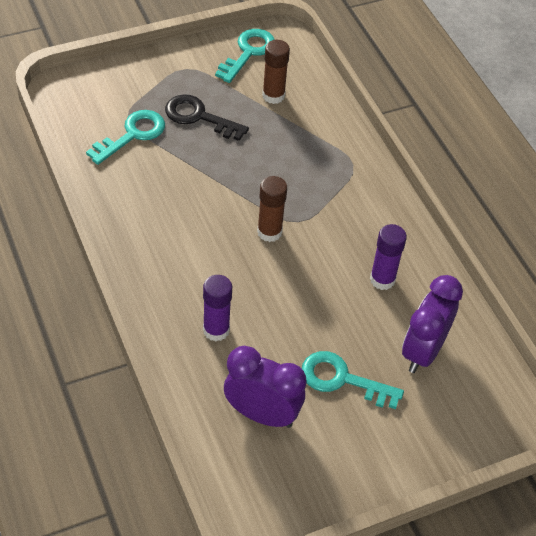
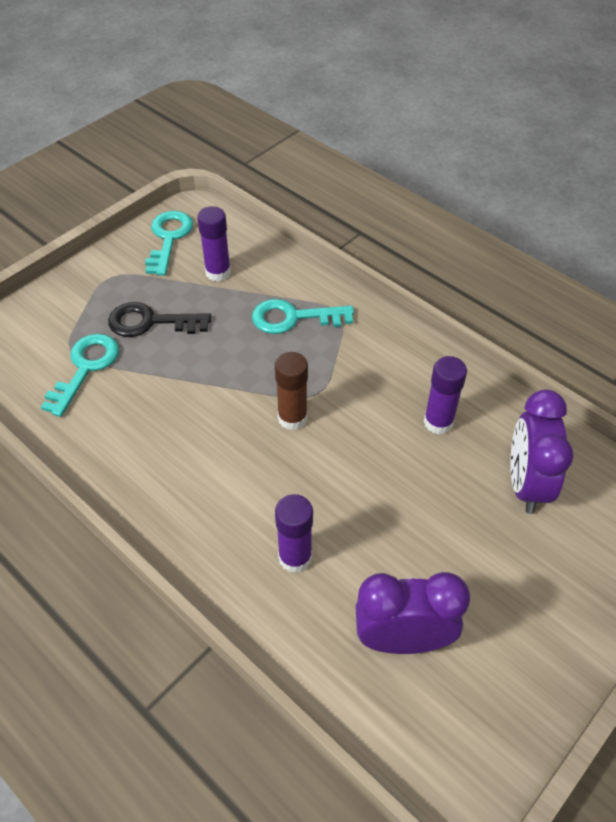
camera: 20 degrees left, 0 degrees up
brown glue stick [262,40,290,104] -> purple glue stick [197,206,231,282]
turquoise key [302,351,404,409] -> turquoise key moved to [252,299,354,334]

